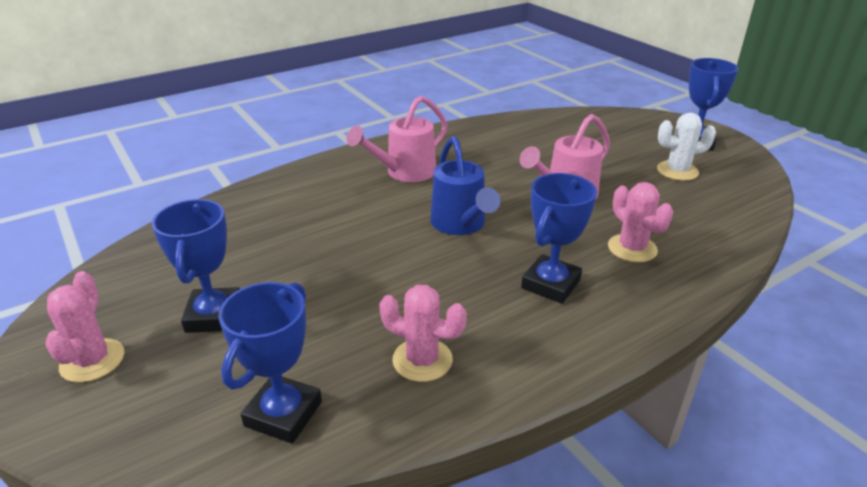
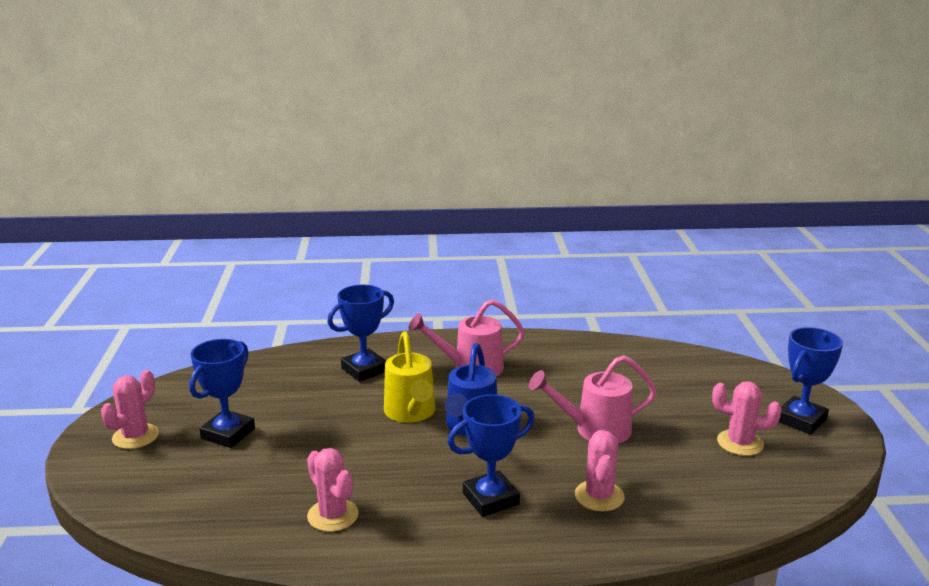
camera: 30 degrees right, 10 degrees down
blue trophy [218,282,322,443] -> blue trophy moved to [327,285,394,382]
white cactus [657,113,716,181] -> pink cactus [712,381,782,456]
none -> yellow watering can [384,331,435,423]

